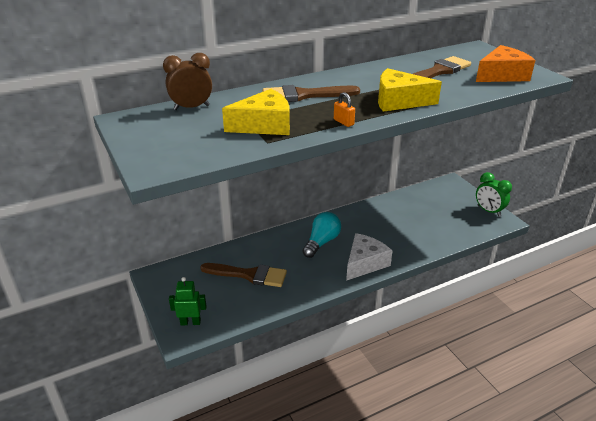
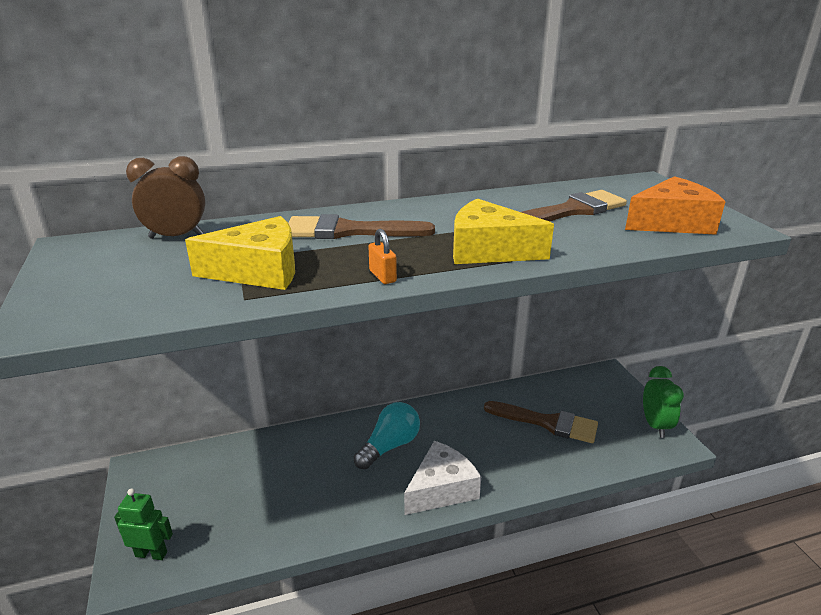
camera: 10 degrees right, 5 degrees down
brown brush [200,263,287,287] -> brown brush moved to [484,401,598,443]
green clock [476,172,512,217] -> green clock turned 150 degrees counterclockwise [643,366,684,438]

